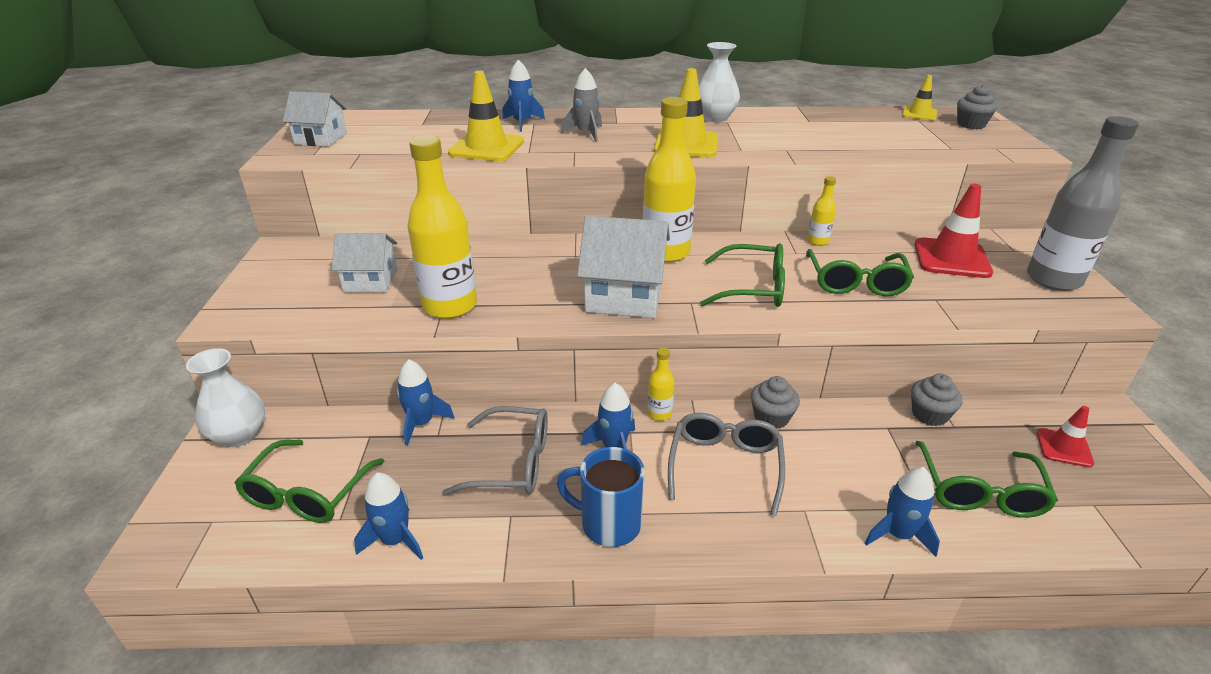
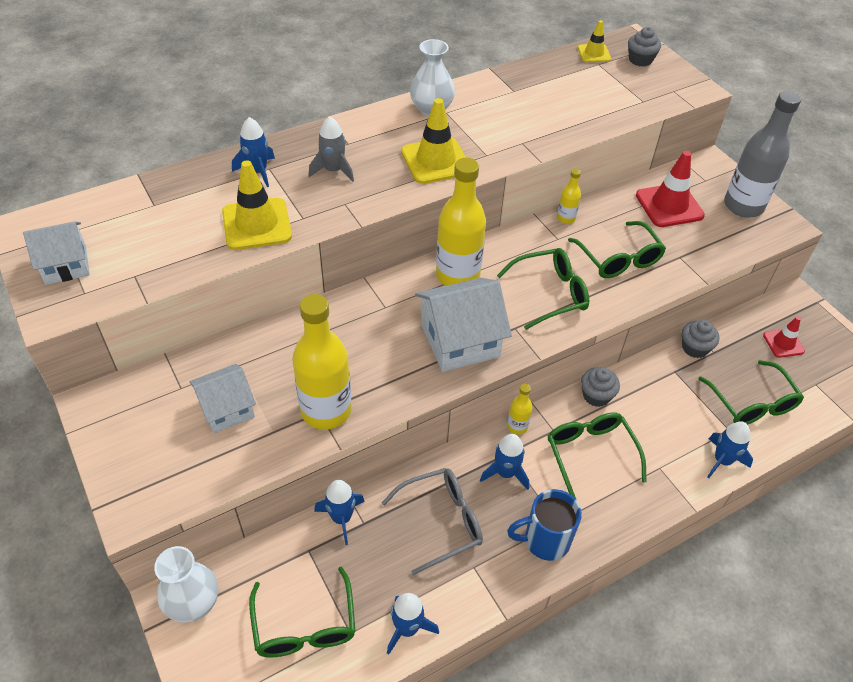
camera: 30 degrees left, 15 degrees up
grey glasses [668,413,785,516] -> green glasses [548,412,647,500]

